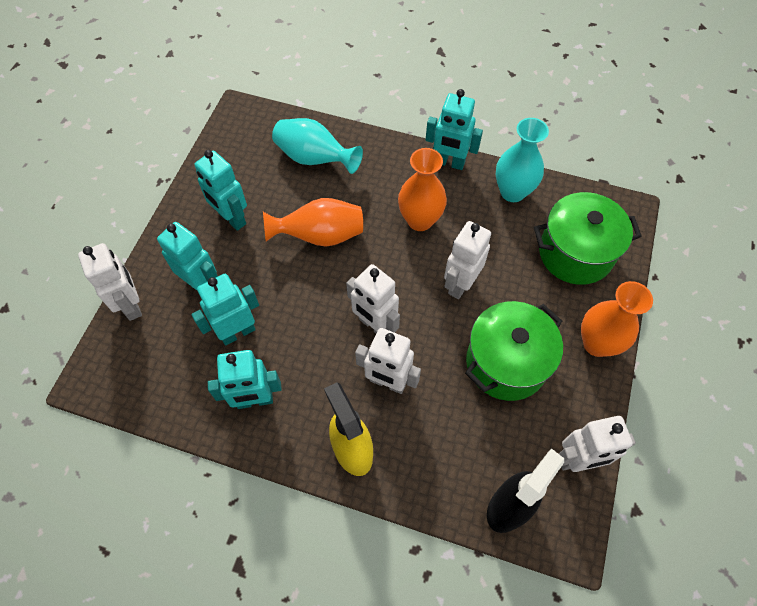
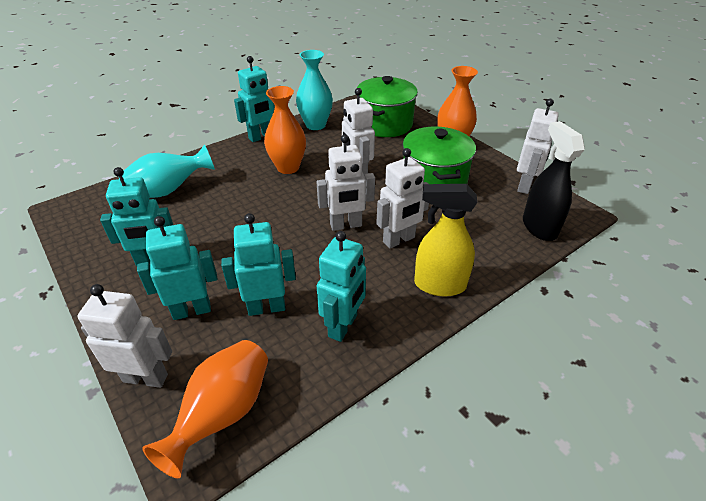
camera: 55 degrees left, 20 degrees down
turquoise robot [191,274,259,346] -> turquoise robot turned 75 degrees clockwise [221,213,296,316]
orange vase [263,198,363,247] -> orange vase moved to [142,340,268,478]

